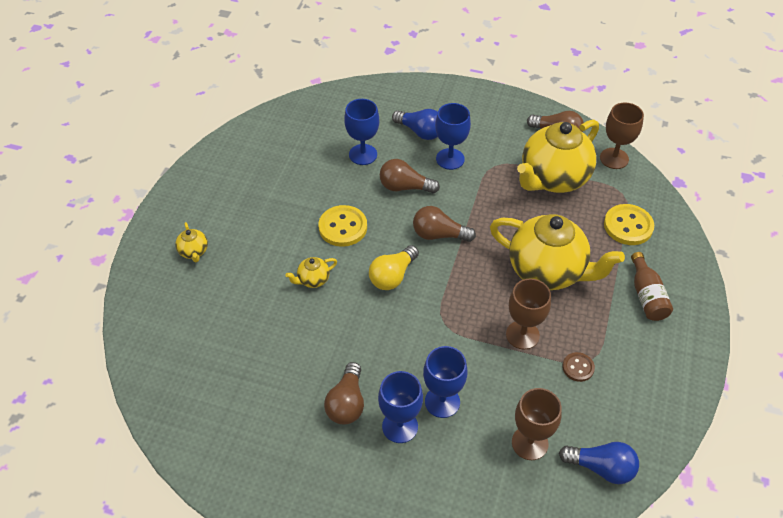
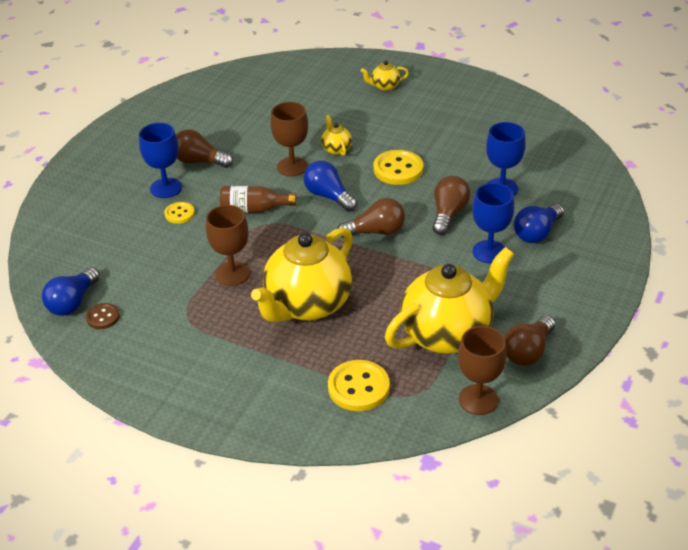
camera: 100 degrees right, 10 degrees down
yellow light bulb [369,245,419,290] -> blue light bulb [303,161,357,212]
brown light bulb [413,206,476,242] -> brown light bulb turned 60 degrees clockwise [337,198,405,238]
blue goblet [423,346,467,418] -> yellow button [164,202,195,224]
brown goblet [512,388,562,460] -> brown goblet moved to [270,102,308,176]
yellow teapot [517,120,599,193] -> yellow teapot turned 90 degrees clockwise [385,247,514,354]
brown button [562,352,595,382] -> brown button moved to [86,303,120,329]
brown bottle [631,252,673,321] -> brown bottle moved to [220,186,296,213]

